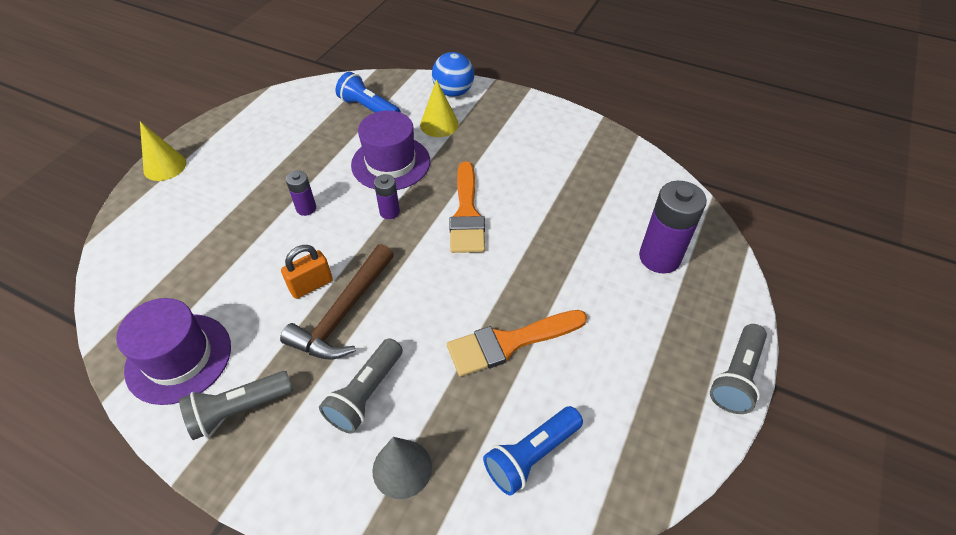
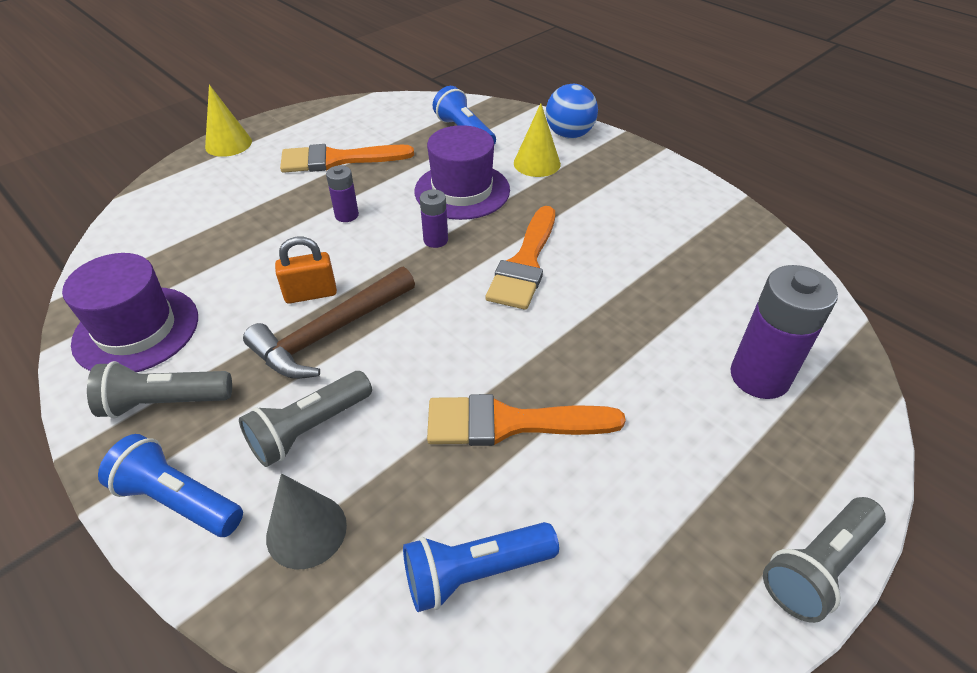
camera: 20 degrees right, 5 degrees down
none -> blue flashlight [98,434,243,537]
none -> orange brush [280,144,414,173]

